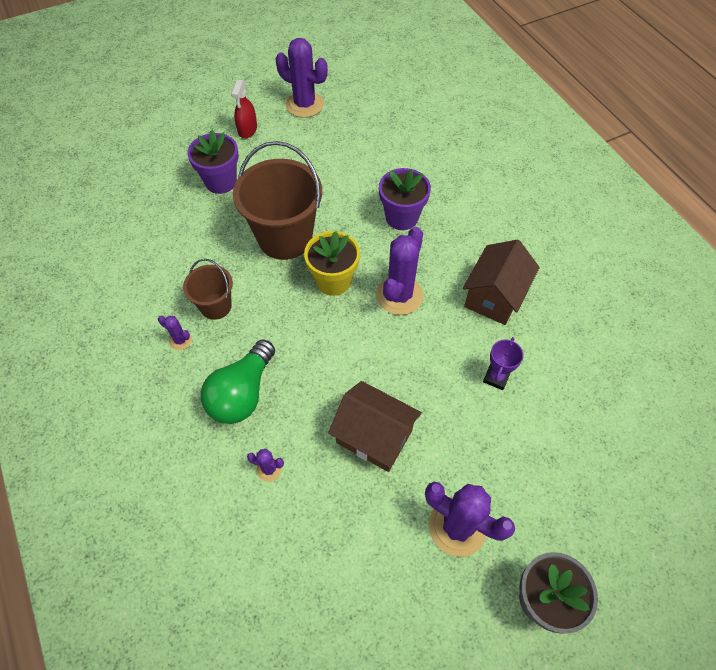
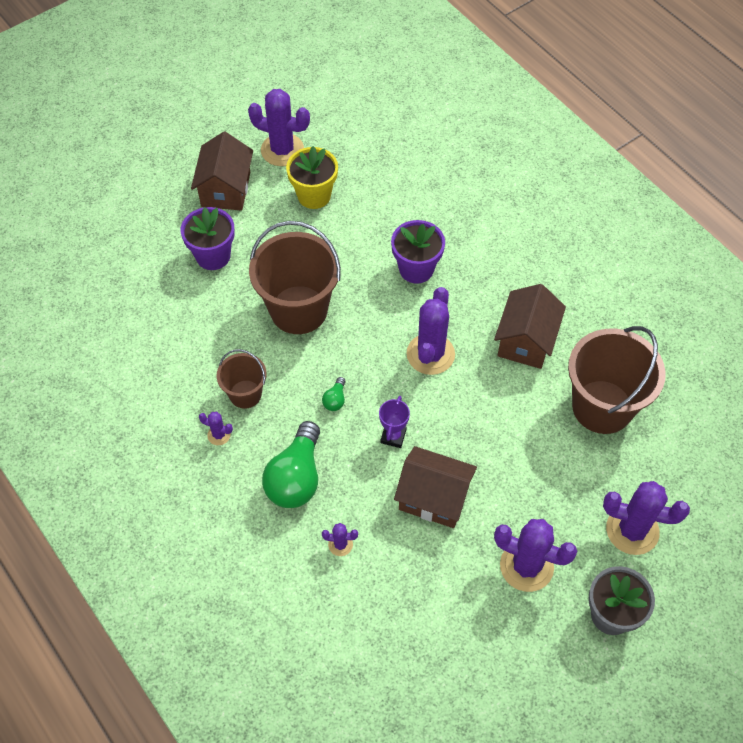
camera: 10 degrees left, 0 degrees up
red spray bottle [231,80,257,138] -> brown house [191,132,253,211]
yellow flower pot [304,231,360,296] -> yellow flower pot moved to [286,146,338,209]
purple trophy [483,337,524,390] -> purple trophy moved to [379,396,410,448]
none -> green light bulb [322,377,346,411]
none -> brown bucket [568,326,666,434]
none -> purple cactus [603,481,690,555]

